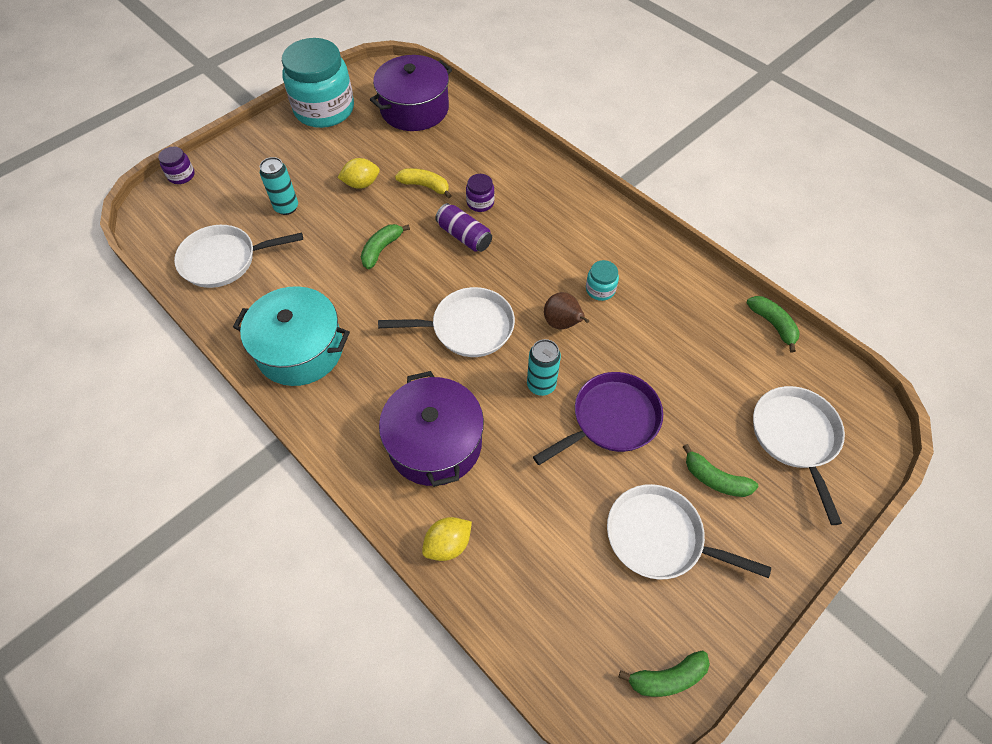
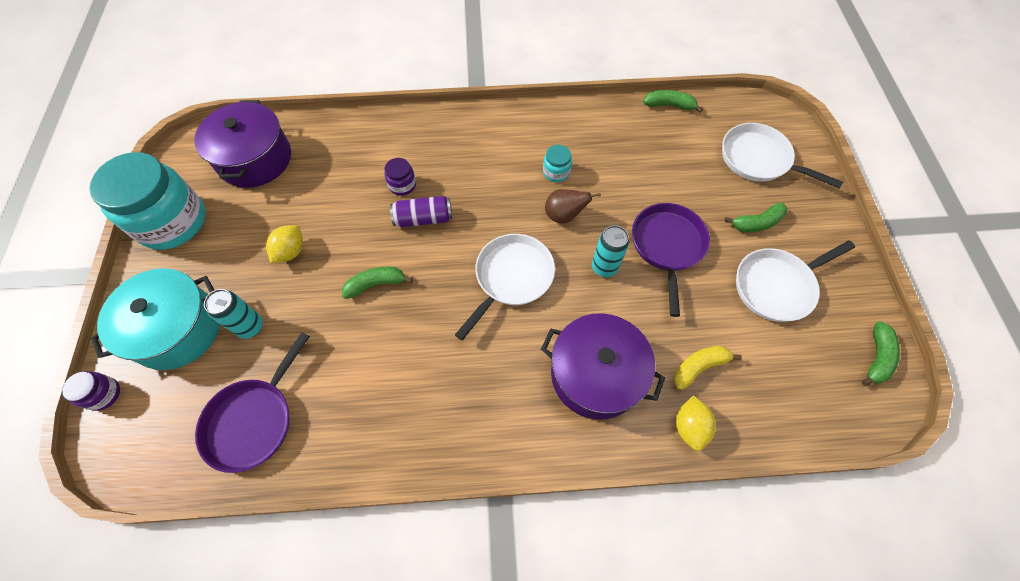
camera: 50 degrees left, 5 degrees up
white pan [174,225,303,288] -> purple pan [195,332,310,473]
turquoise pot [233,286,350,386] -> turquoise pot moved to [91,268,220,370]
green banana [361,224,410,269] -> green banana turned 90 degrees clockwise [342,267,413,299]
yellow banana [395,168,452,199] -> yellow banana moved to [674,346,742,390]

